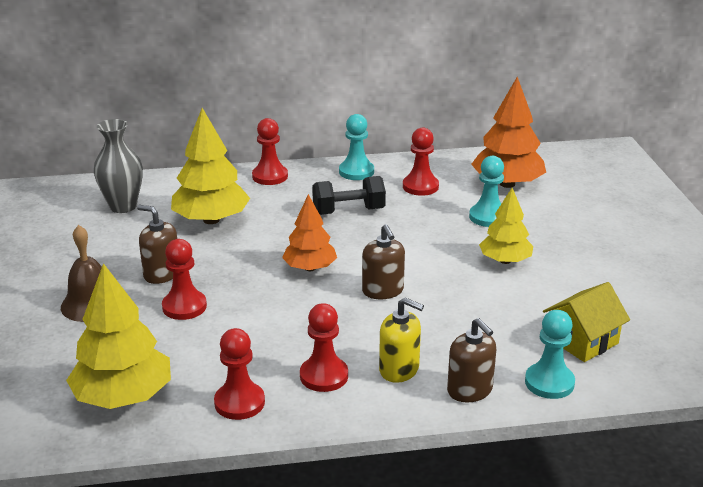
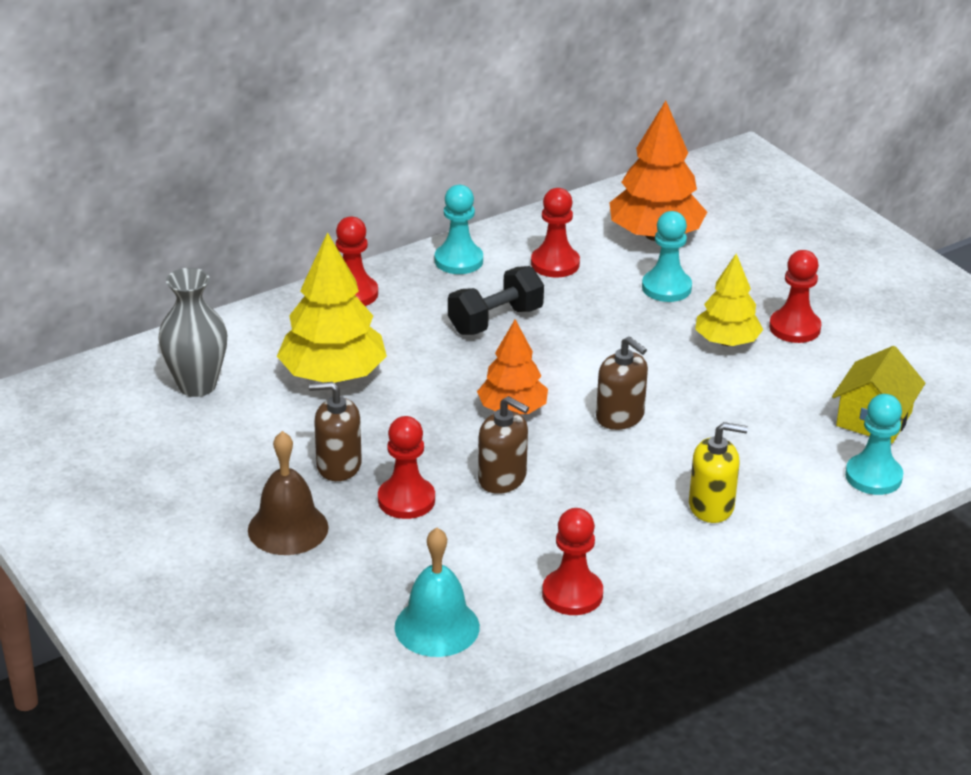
camera: 25 degrees left, 5 degrees up
yellow tree [66,263,171,409] -> turquoise bell [395,528,480,657]
red pawn [300,303,348,392] -> red pawn moved to [769,250,821,343]
brown soap dispenser [447,318,496,402] -> brown soap dispenser moved to [478,396,529,494]

